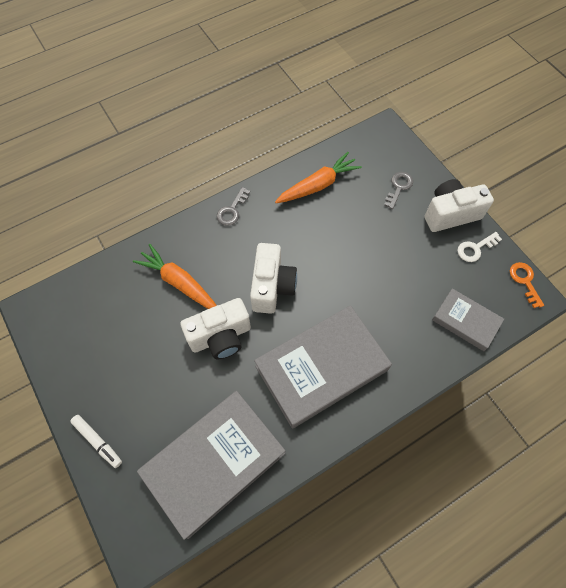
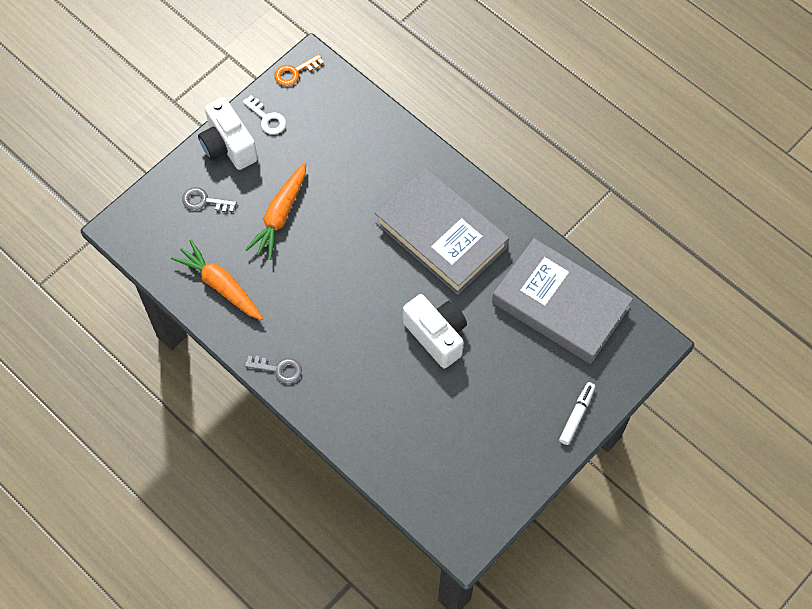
camera: 105 degrees left, 0 degrees up
orange carrot [133,244,217,309] -> orange carrot moved to [245,162,306,260]
white camera [250,243,297,314] -> none
grey book [432,288,504,351] -> none

